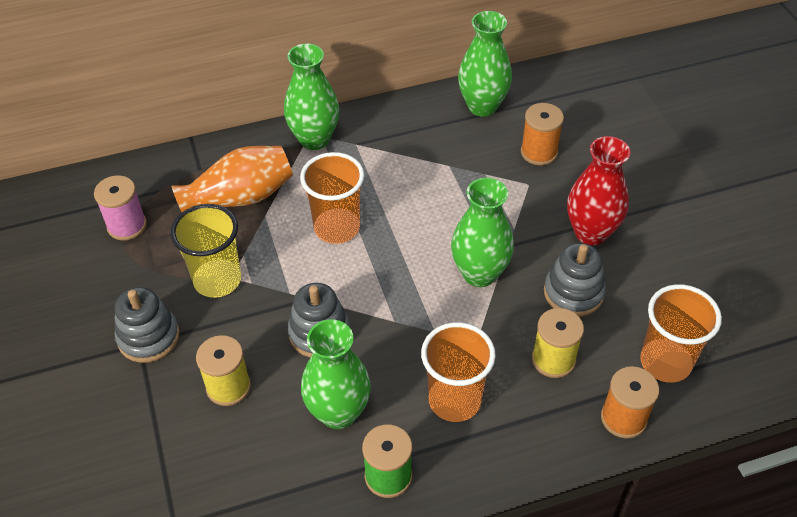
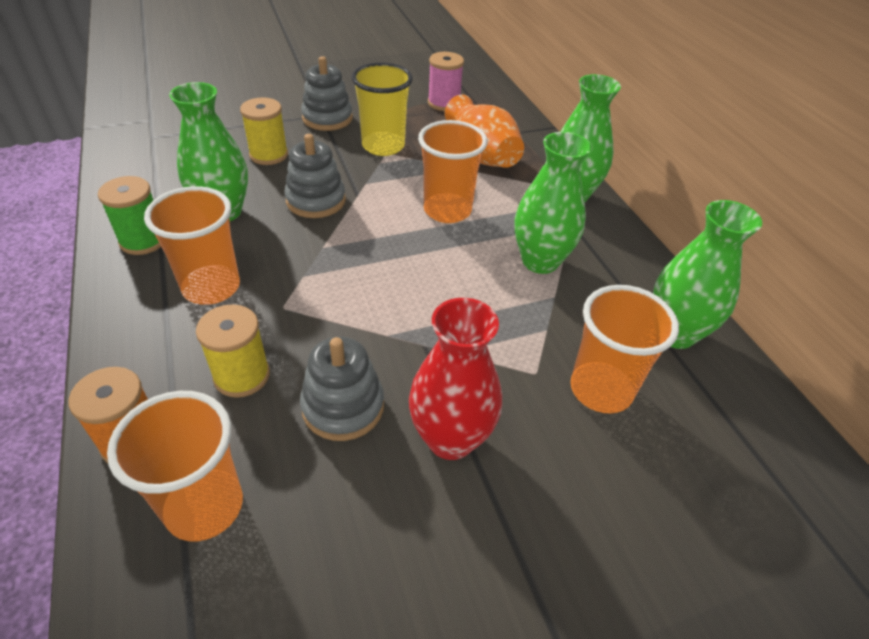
camera: 85 degrees right, 5 degrees down
green vase [451,178,514,287] -> green vase moved to [515,132,592,274]
orange spool [521,103,564,165] -> orange cup [571,285,679,414]

